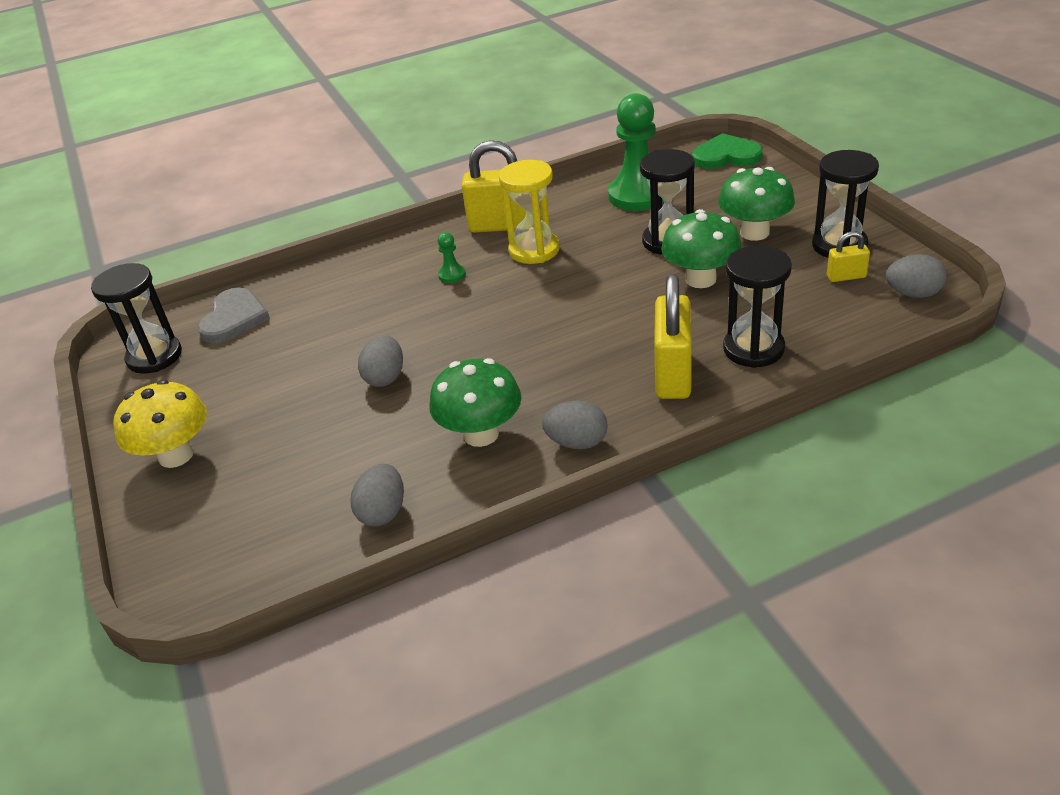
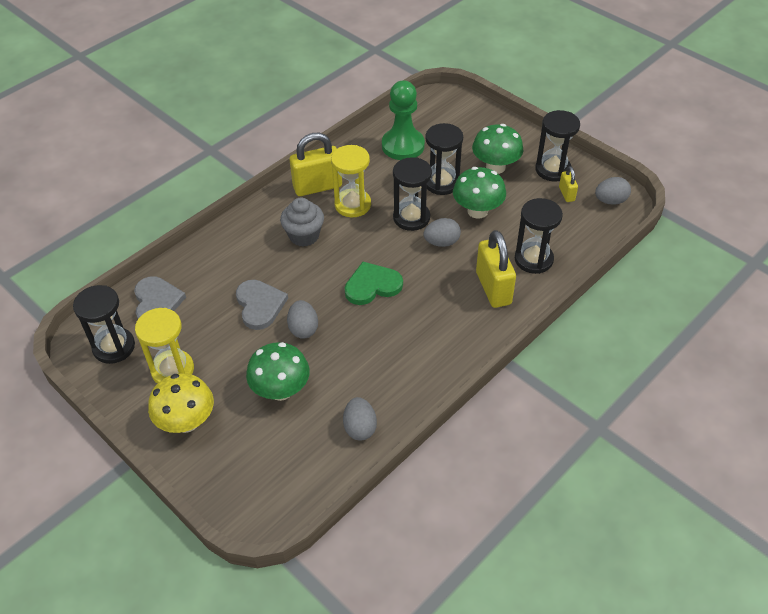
camera: 25 degrees left, 10 degrees up
green mushroom [429,358,521,447] -> green mushroom moved to [246,342,310,401]
green pawn [438,232,466,283] -> grey cupcake [280,198,324,247]
grey egg [542,401,608,449] -> grey egg moved to [423,218,461,247]
green heart [692,133,763,169] -> green heart moved to [345,262,403,305]
yellow padlock [827,231,870,282] -> yellow padlock turned 75 degrees counterclockwise [559,166,578,202]
none -> yellow hourglass [135,308,194,383]
none -> grey heart [236,280,288,330]
none -> black hourglass [393,157,432,231]

